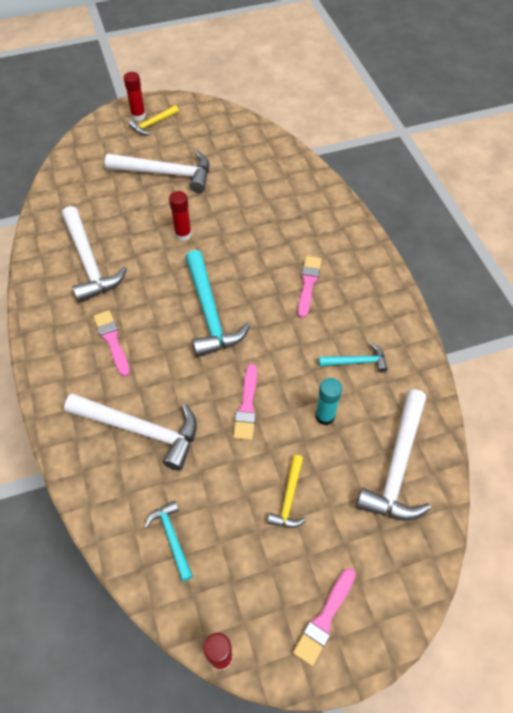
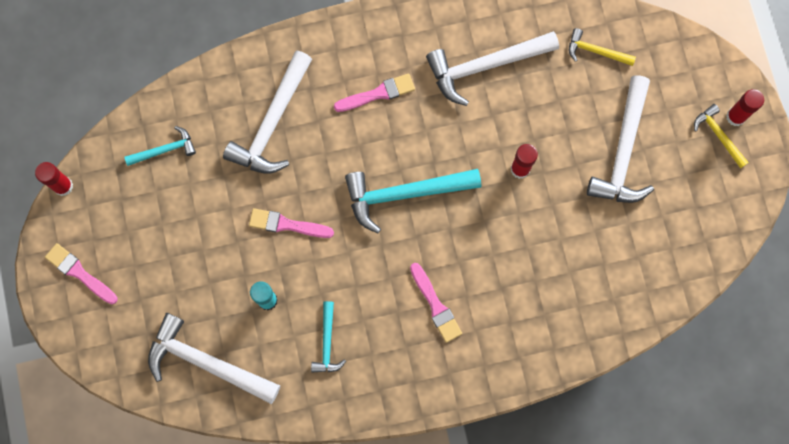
camera: 95 degrees right, 20 degrees up
yellow hammer [267,455,306,528] -> yellow hammer moved to [569,28,636,66]
pink brush [298,256,322,318] -> pink brush turned 45 degrees clockwise [410,263,462,343]

